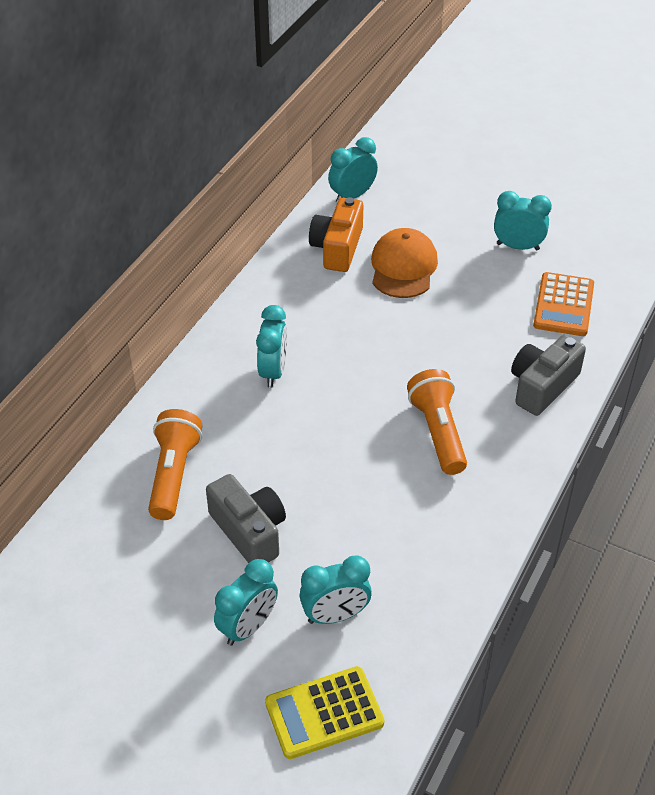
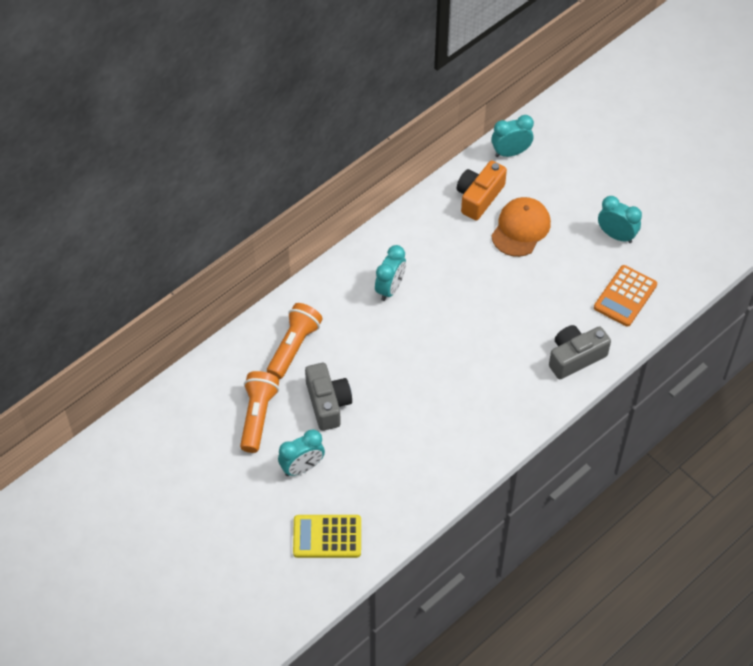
camera: 20 degrees right, 10 degrees up
turquoise clock [299,555,372,624] -> none
orange flashlight [407,369,467,475] -> orange flashlight moved to [240,371,279,453]

